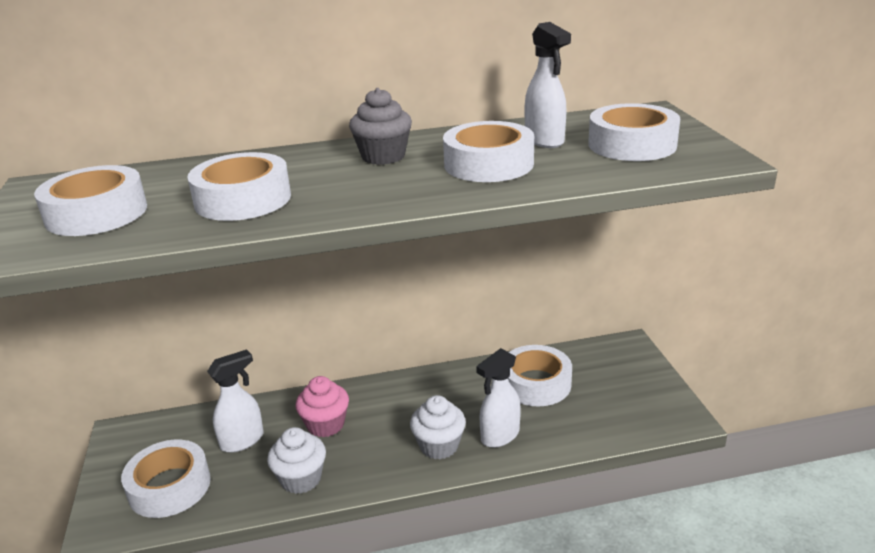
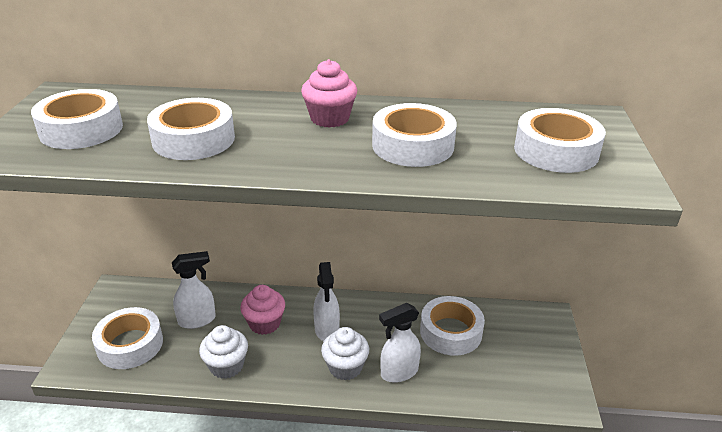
camera: 15 degrees right, 5 degrees up
grey cupcake [349,88,412,165] -> pink cupcake [301,59,357,128]
white spray bottle [525,22,571,148] -> white spray bottle moved to [313,262,340,341]

